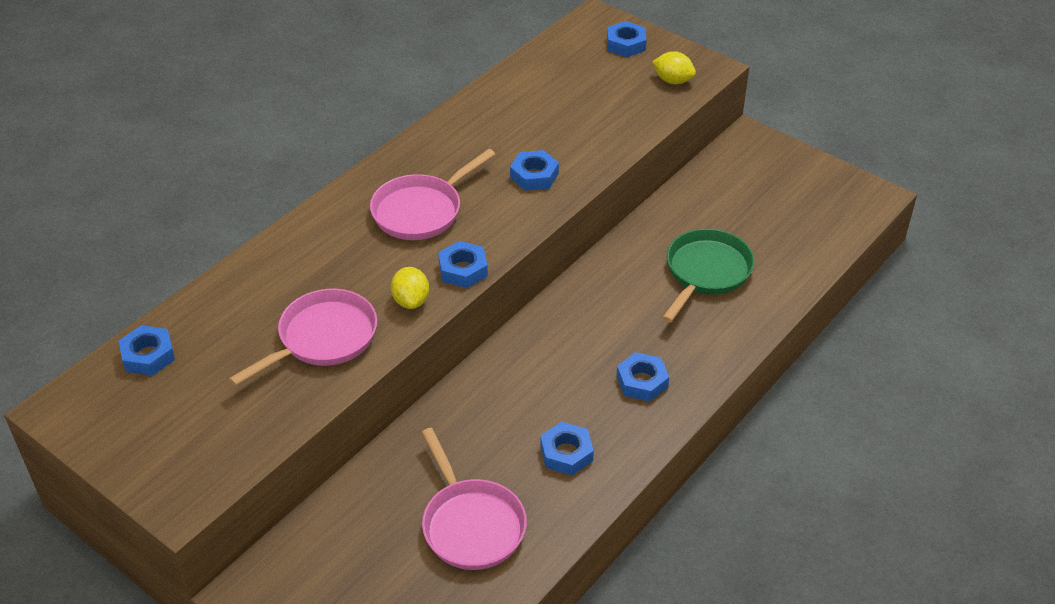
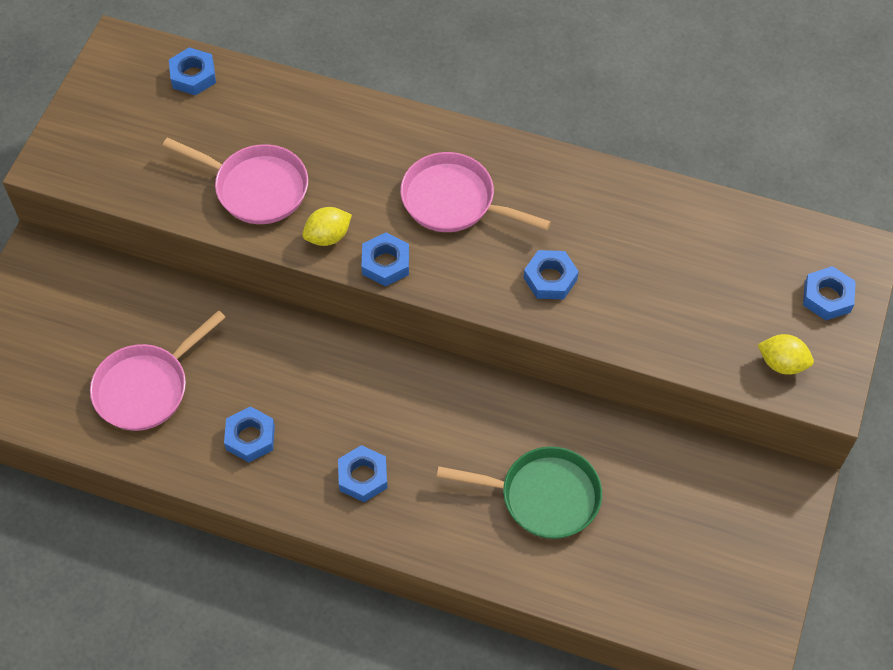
camera: 70 degrees right, 15 degrees up
yellow lemon [652,51,696,84] -> yellow lemon turned 75 degrees counterclockwise [758,334,814,375]

